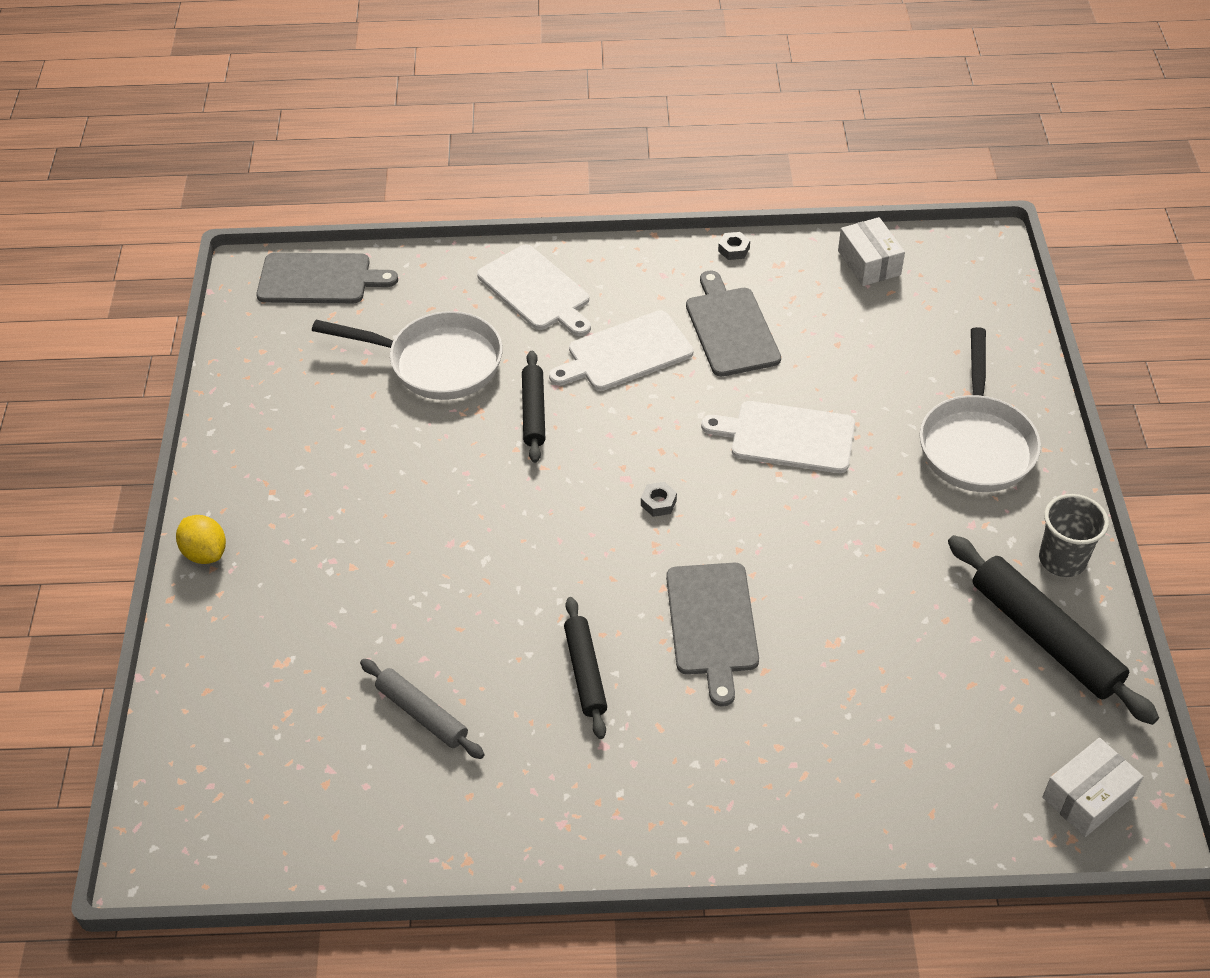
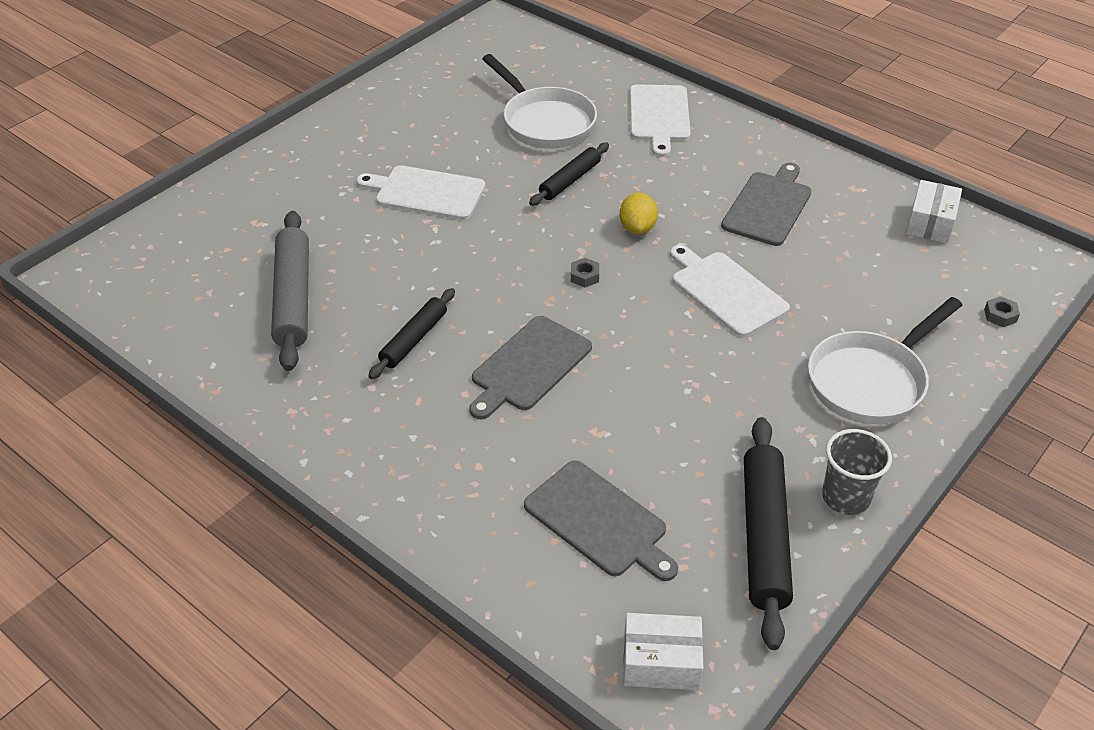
camera: 40 degrees right, 5 degrees down
yellow lemon [176,515,226,564] -> yellow lemon moved to [619,193,658,234]
grey cutting board [256,253,398,303] -> grey cutting board moved to [524,461,678,581]
grey rolling pin [360,659,484,759] -> grey rolling pin [271,211,309,371], size x1.65
white cutting board [549,310,694,391] -> white cutting board moved to [356,165,486,220]
grey nut [718,232,750,260] -> grey nut moved to [984,296,1020,327]

